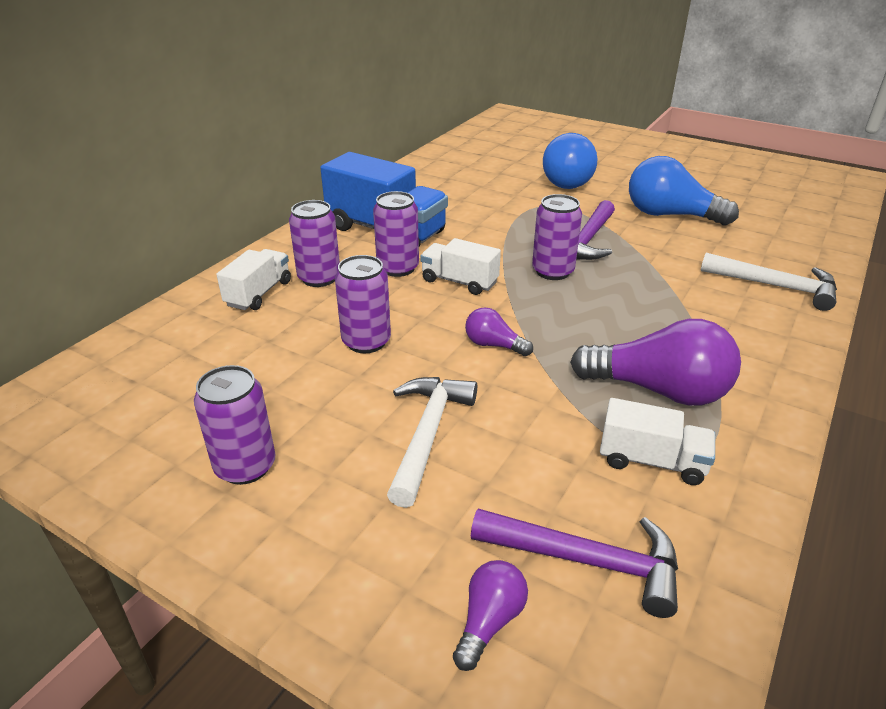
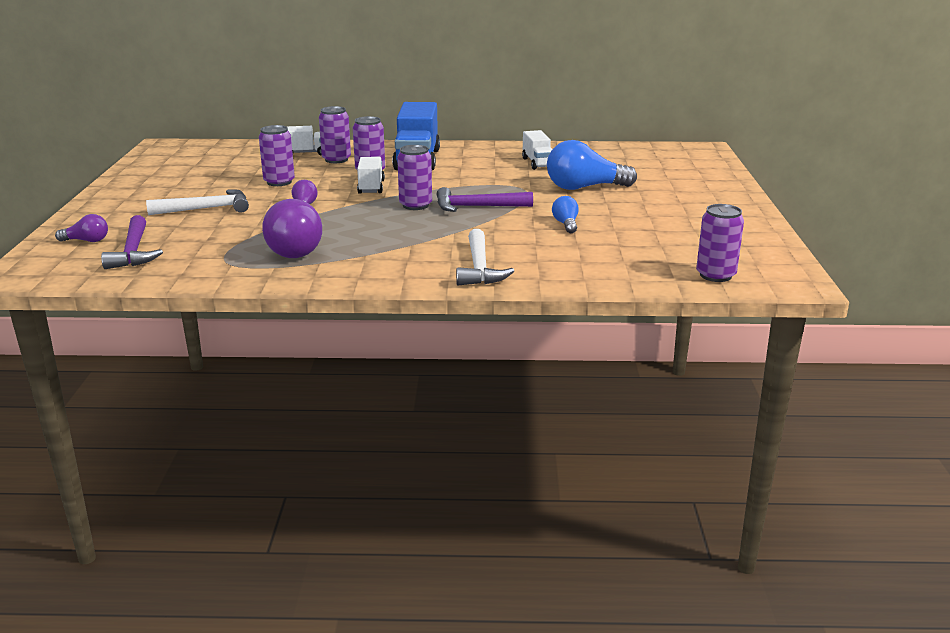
camera: 60 degrees right, 10 degrees down
purple can [194,365,276,485] -> purple can moved to [696,204,744,282]
white truck [600,398,715,485] -> white truck moved to [522,130,552,170]
blue light bulb [629,156,739,225] -> blue light bulb [552,196,579,233], size x0.50

